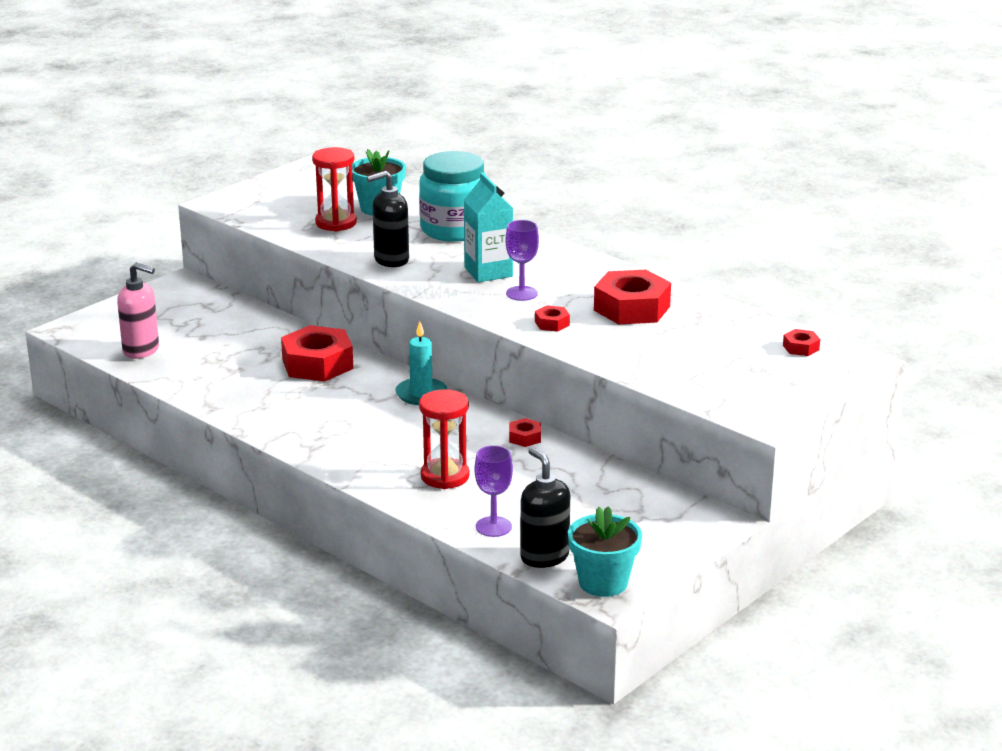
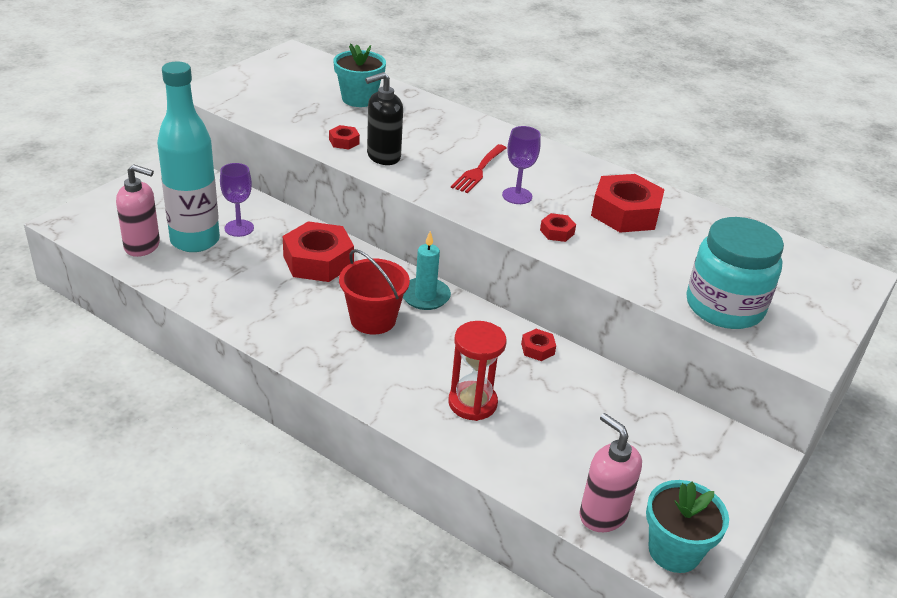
camera: 10 degrees left, 10 degrees up
red hourglass [312,147,357,231] -> none
turquoise jar [419,151,486,242] -> turquoise jar moved to [687,217,784,329]
turquoise carton [464,172,513,282] -> red fork [451,144,506,193]
purple goblet [475,445,513,537] -> purple goblet moved to [220,163,254,237]
black soap dispenser [520,447,570,568] -> pink soap dispenser [579,413,642,532]
red nut [783,329,820,356] -> red nut moved to [329,125,360,149]
none -> turquoise bottle [157,62,220,252]
none -> red bucket [339,249,410,335]

